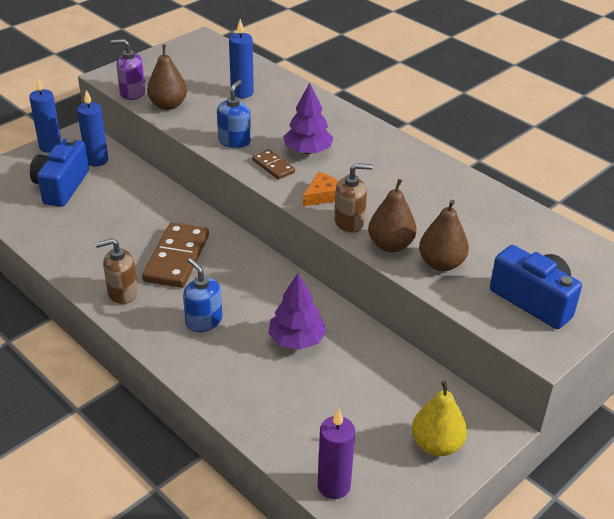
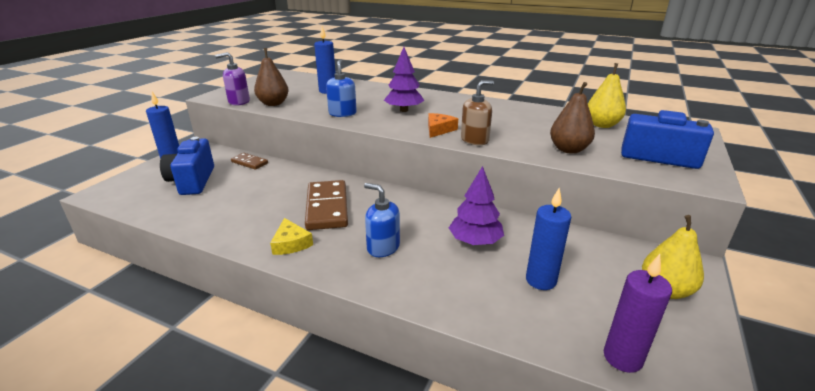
camera: 20 degrees left, 10 degrees down
blue candle [77,90,108,166] -> blue candle moved to [526,188,571,290]
brown soap dispenser [95,238,138,304] -> yellow cheese [270,218,313,255]
brown domino [252,149,295,180] -> brown domino moved to [231,153,268,170]
brown pear [368,179,417,252] -> none
none -> yellow pear [588,63,626,128]

